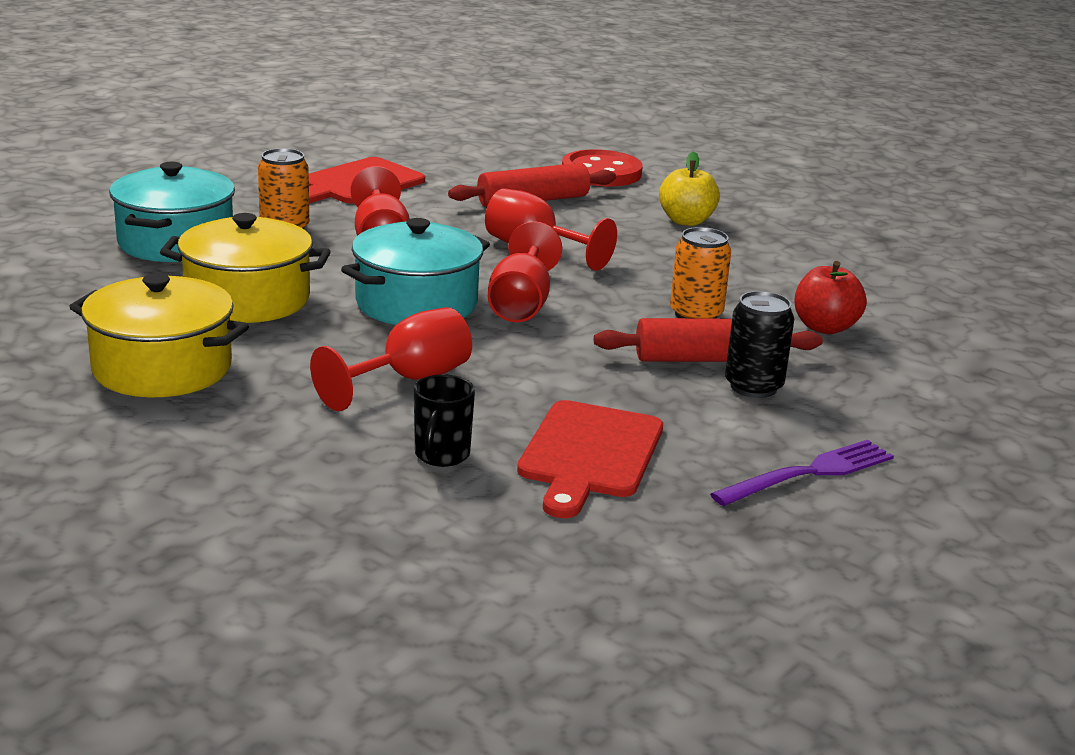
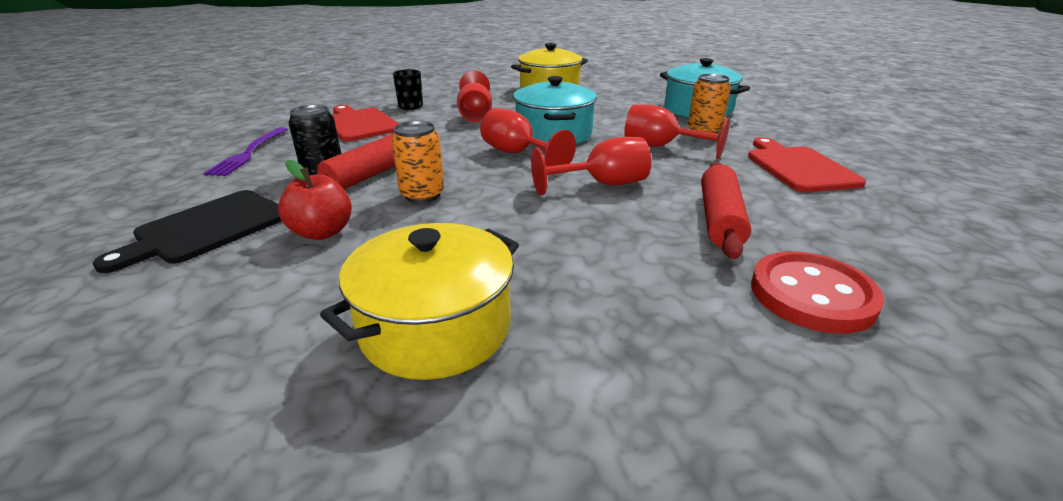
camera: 130 degrees right, 5 degrees up
yellow pot [160,213,331,323] -> yellow pot moved to [320,223,519,380]
yellow apple [659,151,720,226] -> none
none -> black cutting board [93,190,282,273]

